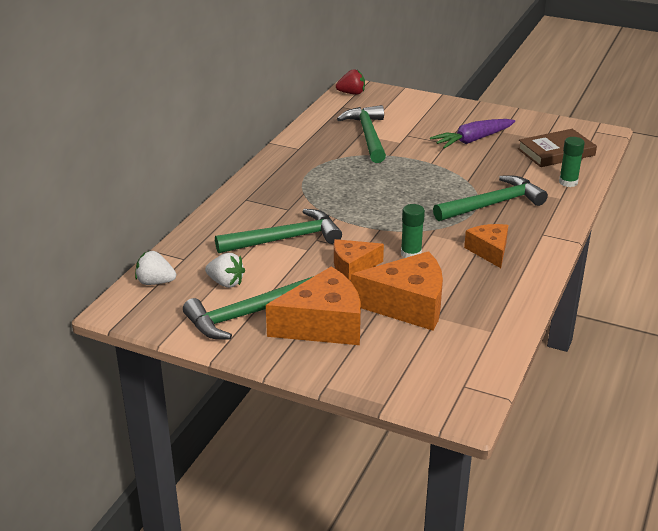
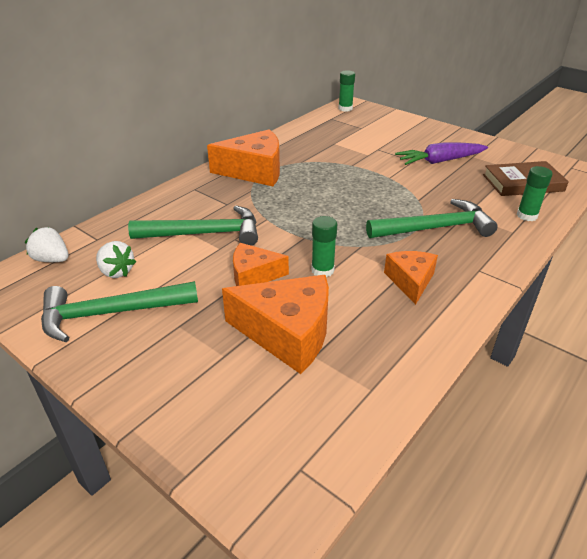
camera: 15 degrees right, 5 degrees up
orange cheese [266,266,361,345] -> orange cheese moved to [207,129,280,186]
red strawberry [336,69,365,95] -> green glue stick [339,70,355,112]
green hammer [337,105,386,163] -> none

